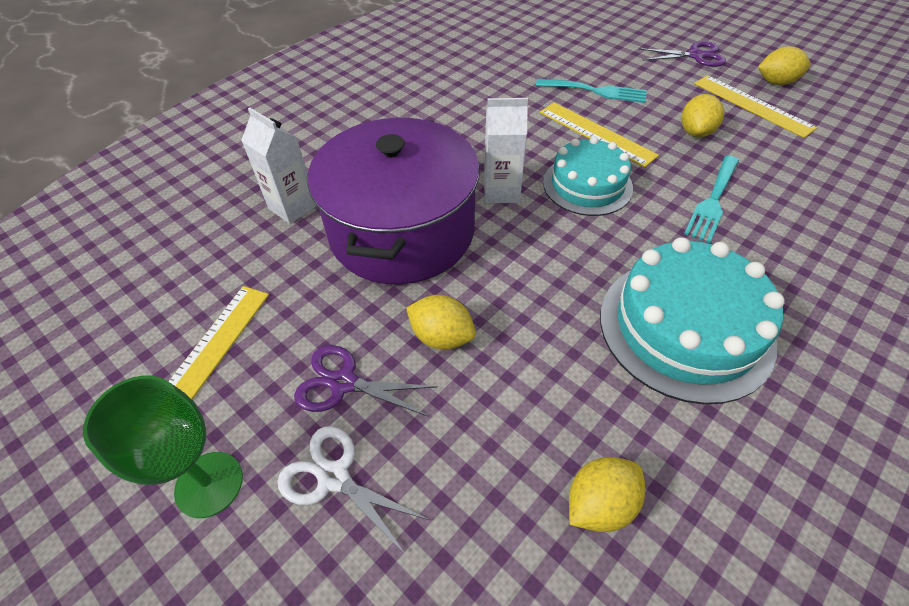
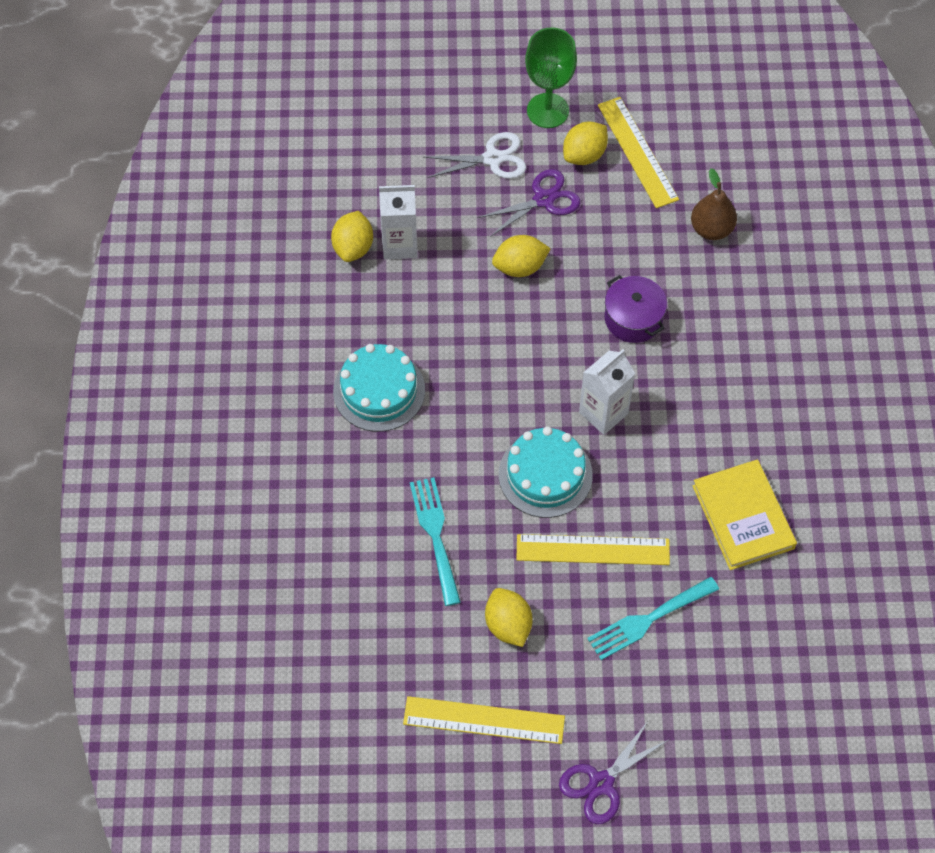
camera: 135 degrees right, 10 degrees up
white carton [241,108,316,224] -> white carton moved to [379,185,418,259]
purple pot [308,118,480,284] -> purple pot [604,275,667,343], size x0.42
turquoise cake [600,237,785,404] -> turquoise cake [333,344,425,432], size x0.65
yellow lemon [758,46,811,85] -> yellow lemon moved to [563,122,608,165]
none -> brown pear [691,168,737,240]
none -> yellow book [693,459,797,570]

